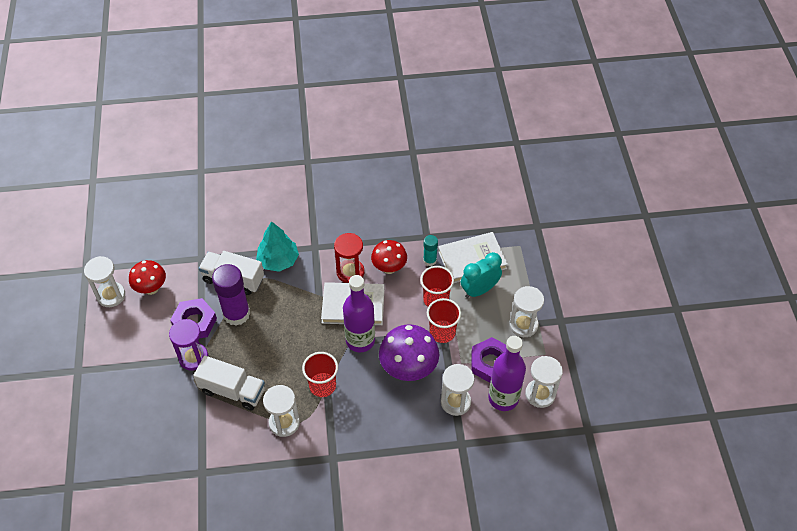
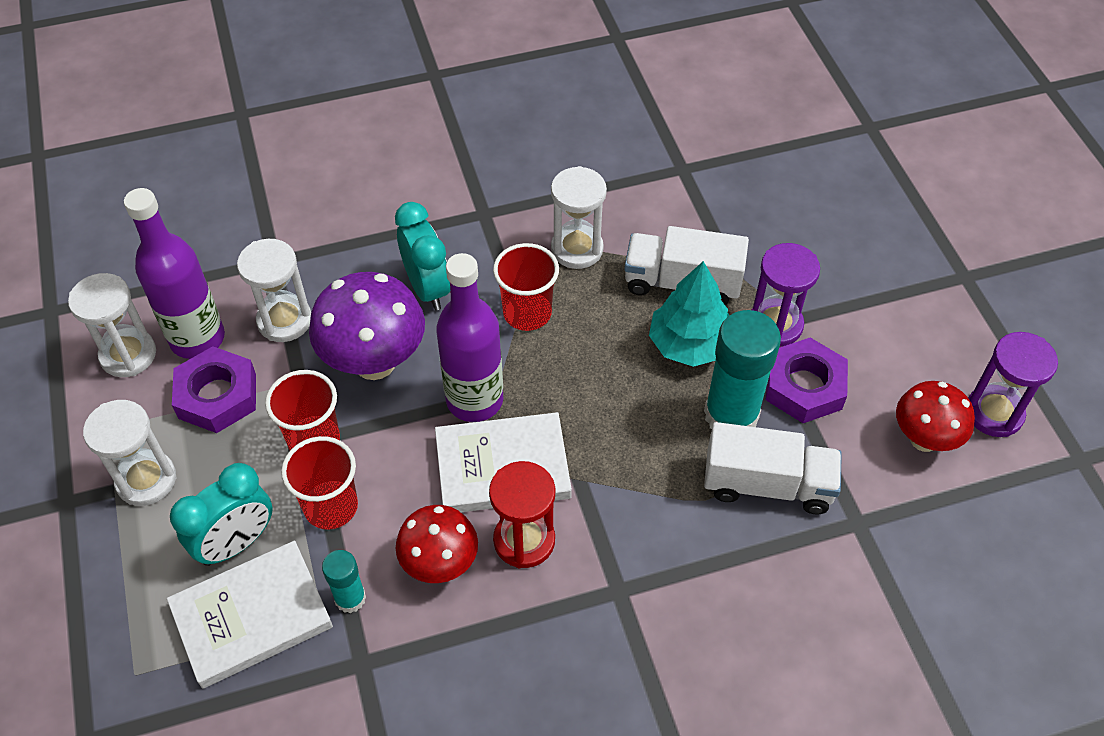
camera: 170 degrees right, 0 degrees up
white hourglass [84,256,125,307] -> purple hourglass [968,332,1058,437]
purple glue stick [212,264,250,326] -> turquoise glue stick [704,310,781,429]
turquoise tree [256,221,299,272] -> turquoise tree moved to [649,261,729,367]
none -> turquoise clock [395,202,450,310]

